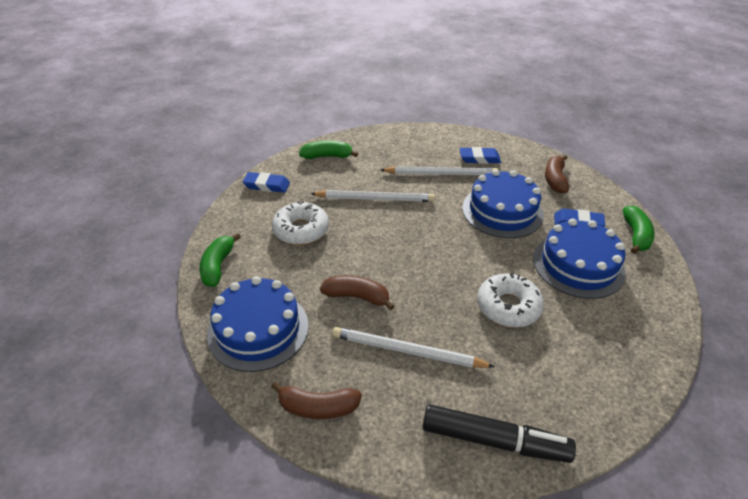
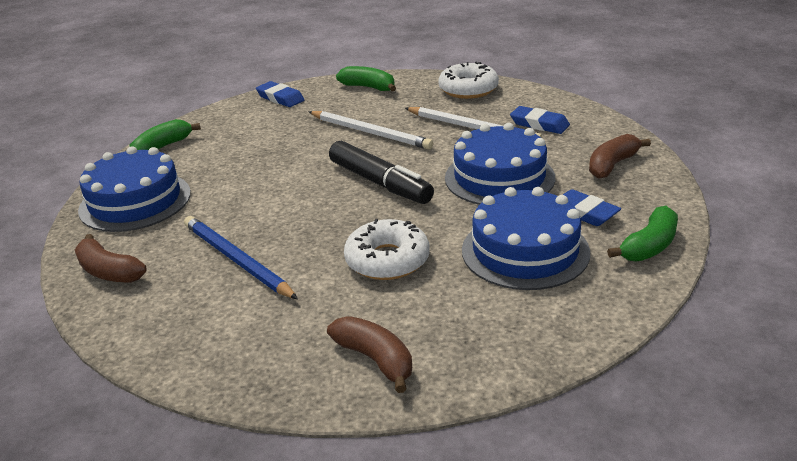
camera: 35 degrees right, 10 degrees down
white donut [272,201,329,245] -> white donut moved to [438,61,499,99]
brown banana [320,276,395,310] -> brown banana moved to [327,316,412,393]
white pencil [332,327,495,368] -> blue pencil [184,216,298,299]
black marker [423,405,576,463] -> black marker moved to [329,141,434,204]

